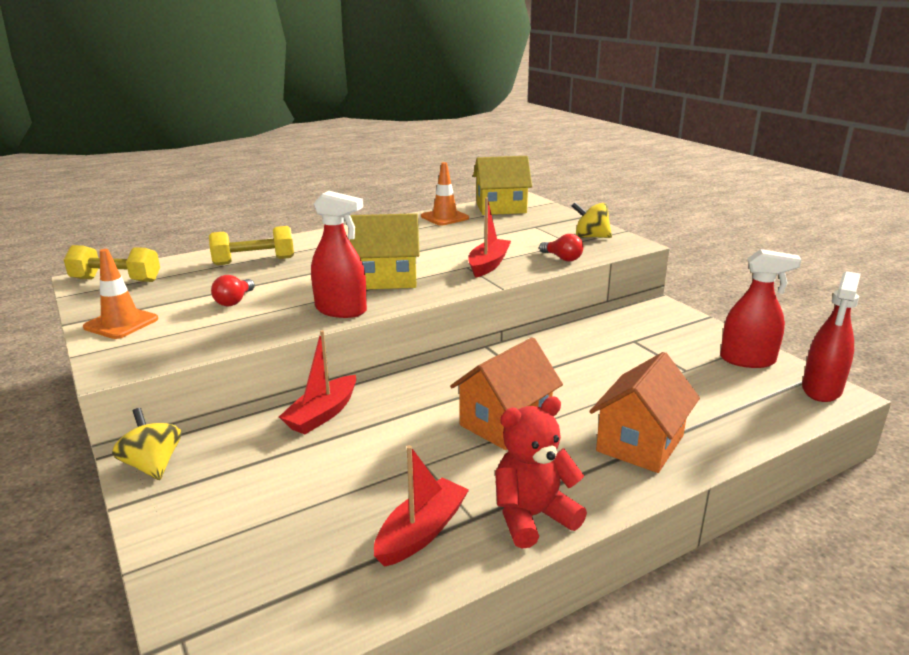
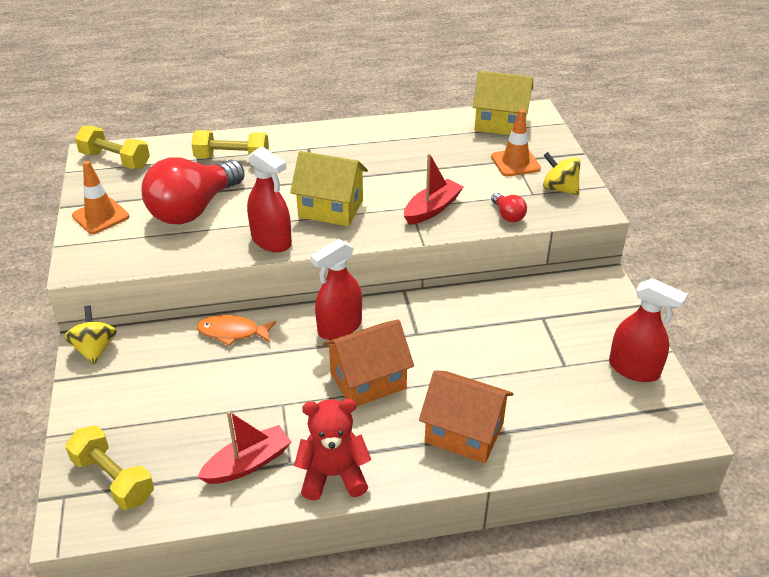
camera: 20 degrees right, 15 degrees up
red light bulb [211,275,255,306] -> red light bulb [141,157,245,225], size x2.40
red boat [279,330,356,435] -> orange fish [197,315,276,346]
orange traffic cone [421,162,469,226] -> orange traffic cone moved to [491,109,541,176]
orange house [589,352,700,473] -> orange house turned 60 degrees clockwise [419,370,513,463]
red spray bottle [802,271,861,402] -> red spray bottle moved to [310,239,362,340]
none -> yellow dumbbell [65,425,154,510]

